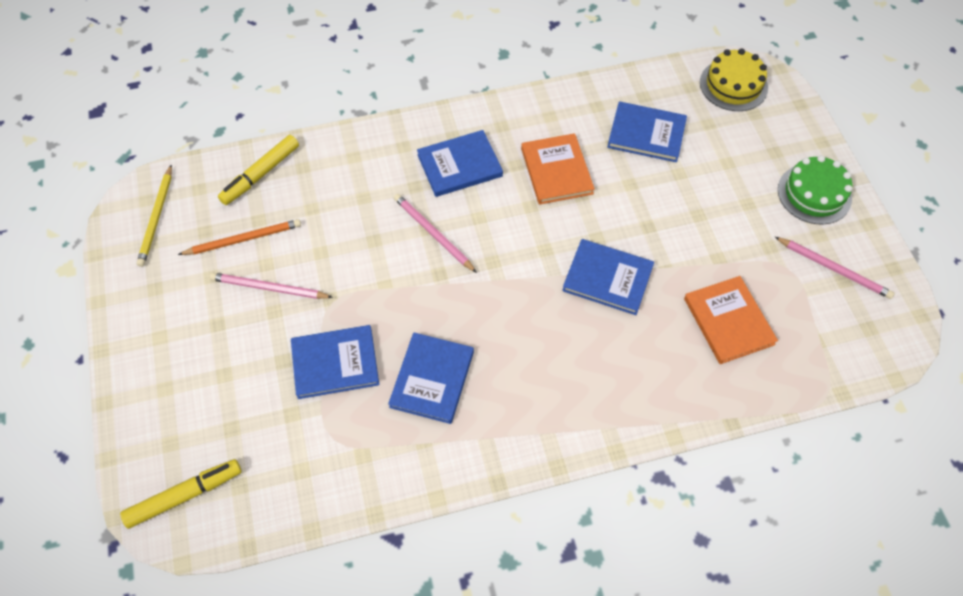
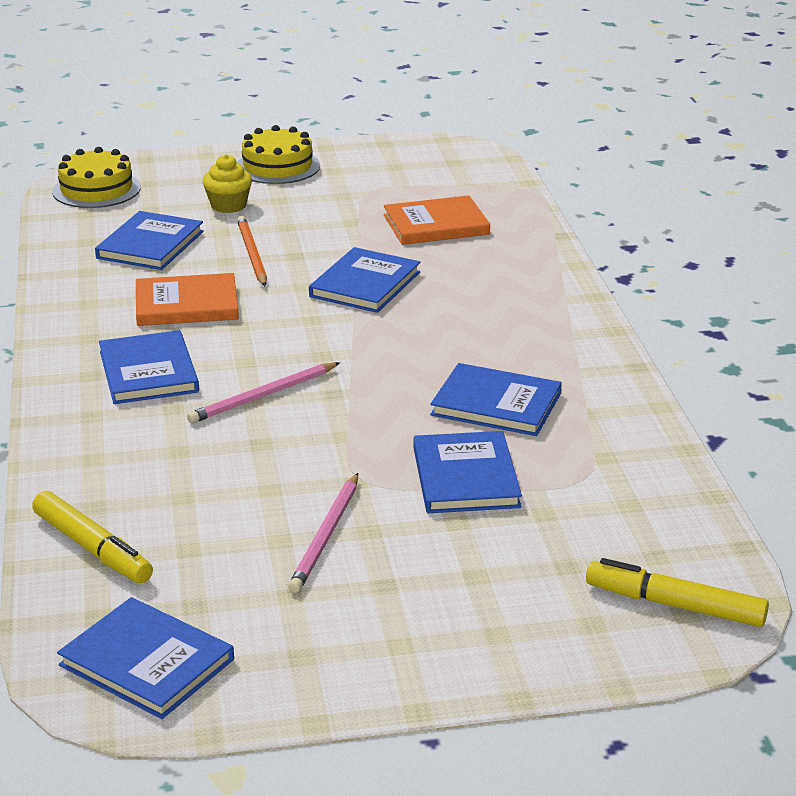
camera: 85 degrees left, 30 degrees down
yellow marker [120,459,241,529] -> yellow marker turned 45 degrees counterclockwise [586,558,769,627]
yellow pencil [137,165,172,267] -> blue book [57,597,234,719]
orange pencil [178,219,301,255] -> orange pencil moved to [237,216,267,286]
pink pencil [775,237,894,299] -> none
green cake [778,155,853,224] -> yellow cake [237,125,320,184]
none -> yellow cupcake [203,155,252,213]

